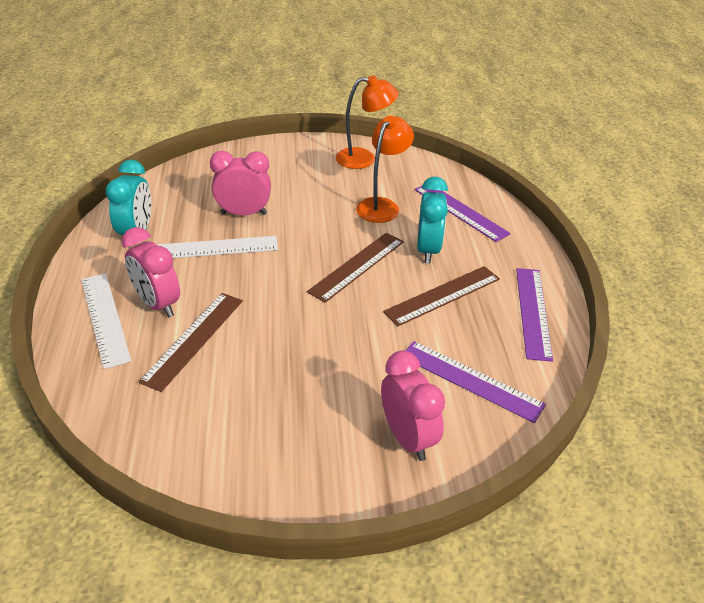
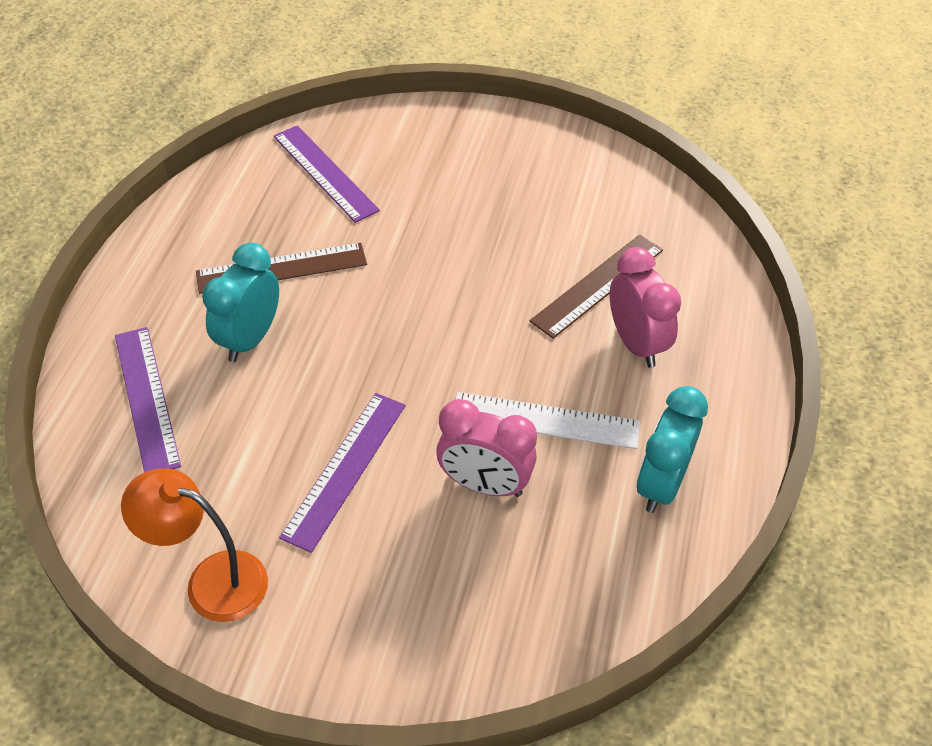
camera: 160 degrees left, 10 degrees up
white ruler [81,273,131,369] -> none
brown ruler [307,233,404,303] -> none
orange lamp [356,116,414,223] -> none
pink clock [381,351,445,461] -> none
purple ruler [516,268,553,362] -> purple ruler moved to [279,393,406,553]

